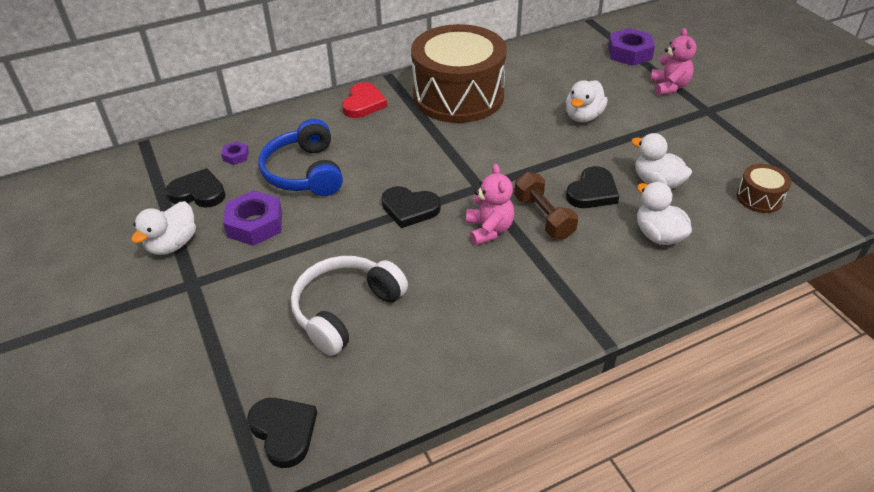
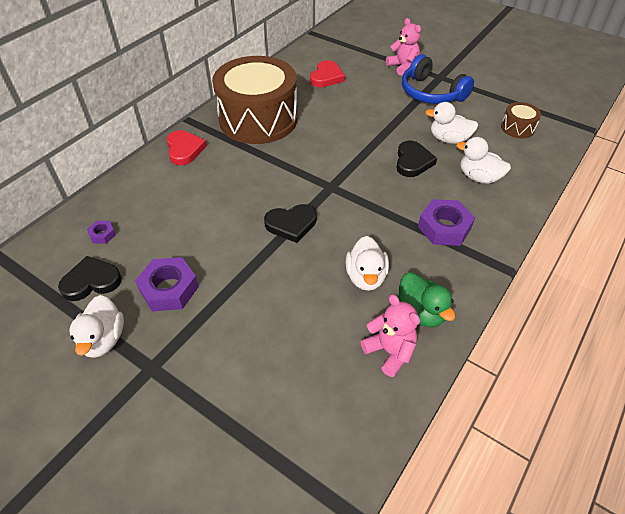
camera: 30 degrees left, 5 degrees up
black heart [247,398,317,468] -> none
blue headphones [258,119,343,196] -> blue headphones moved to [402,54,474,104]
white headphones [291,256,408,356] -> none
pink teddy bear [466,164,514,245] -> pink teddy bear moved to [361,294,420,377]
brown dumbbell [514,172,578,239] -> none
white duck [566,80,608,122] -> white duck moved to [346,236,389,291]
purple nut [608,28,655,66] -> purple nut moved to [418,199,475,246]
none -> red heart [310,60,345,87]
none -> green duck [397,272,455,327]

